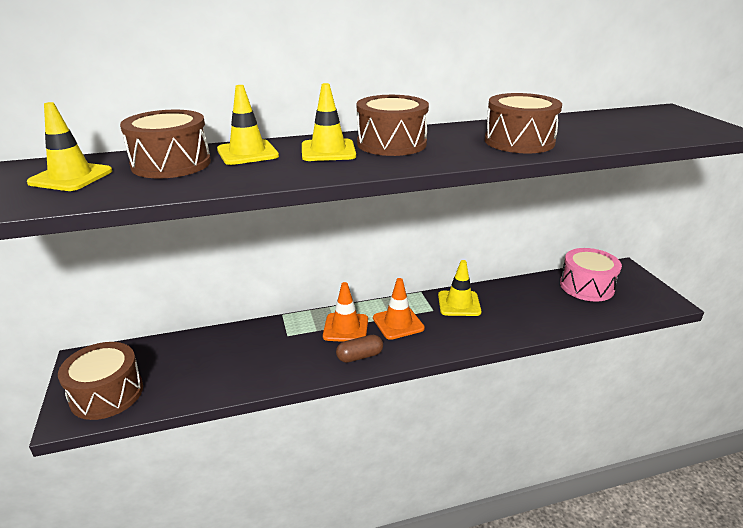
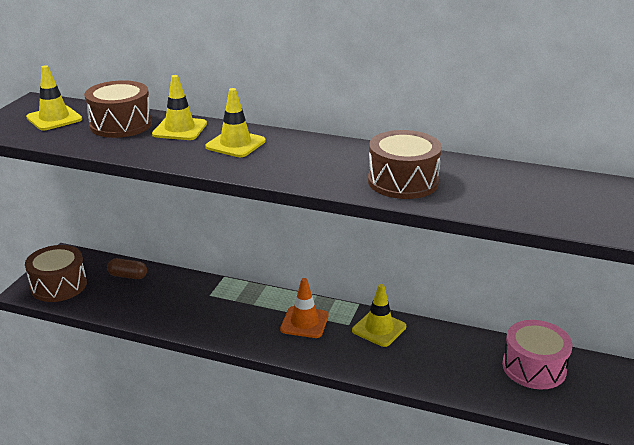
camera: 35 degrees right, 0 degrees up
orange traffic cone [323,282,368,342] -> none
brown capsule [336,335,383,363] -> brown capsule moved to [107,258,147,279]
brown drum [357,95,429,156] -> none

